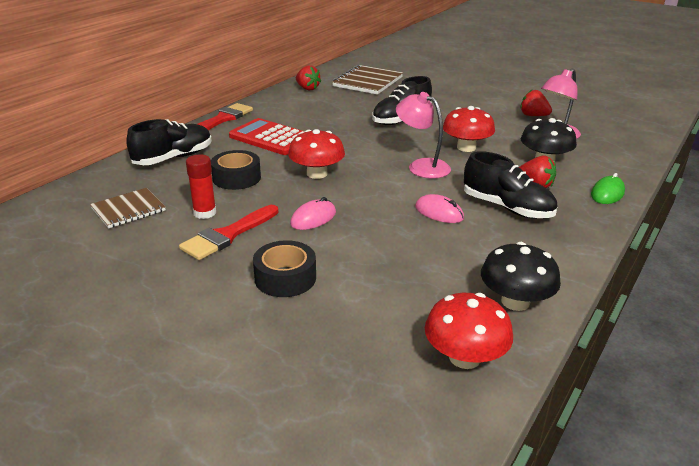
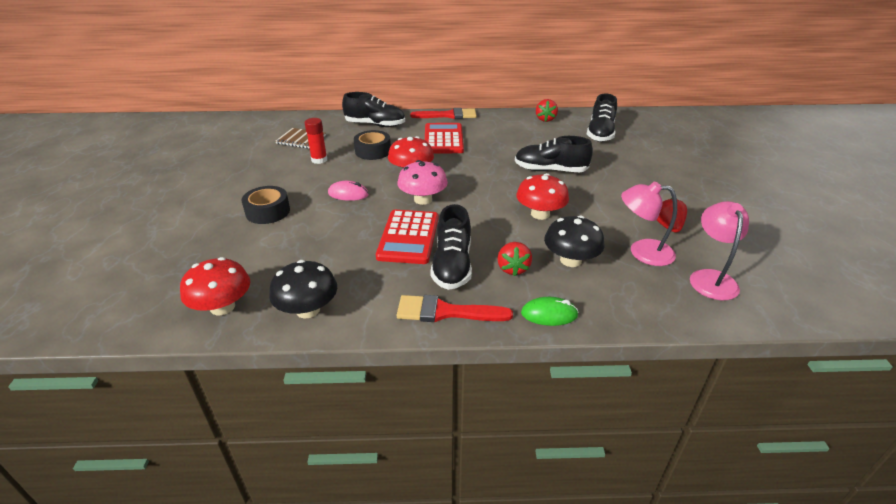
camera: 55 degrees right, 5 degrees up
red brush [179,205,278,260] -> red brush moved to [397,295,513,322]
brown notebook [332,65,403,95] -> black shoe [587,94,617,142]
pink lamp [396,92,451,179] -> pink lamp moved to [690,201,749,300]
pink mouse [415,194,464,223] -> red calculator [376,210,438,264]
none -> pink mushroom [397,160,448,205]

